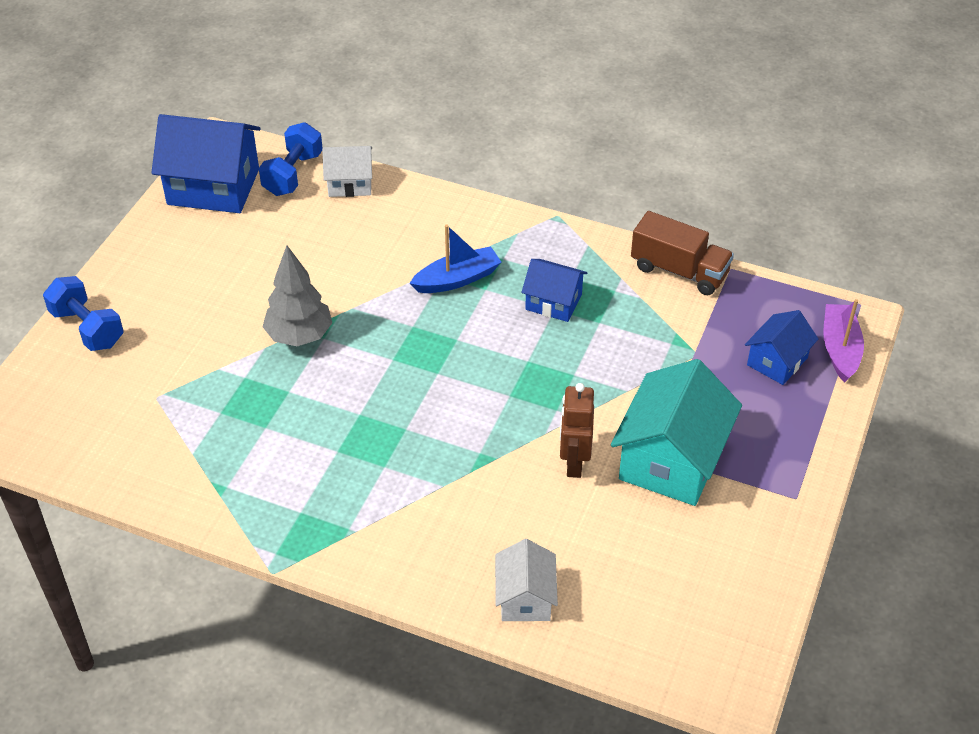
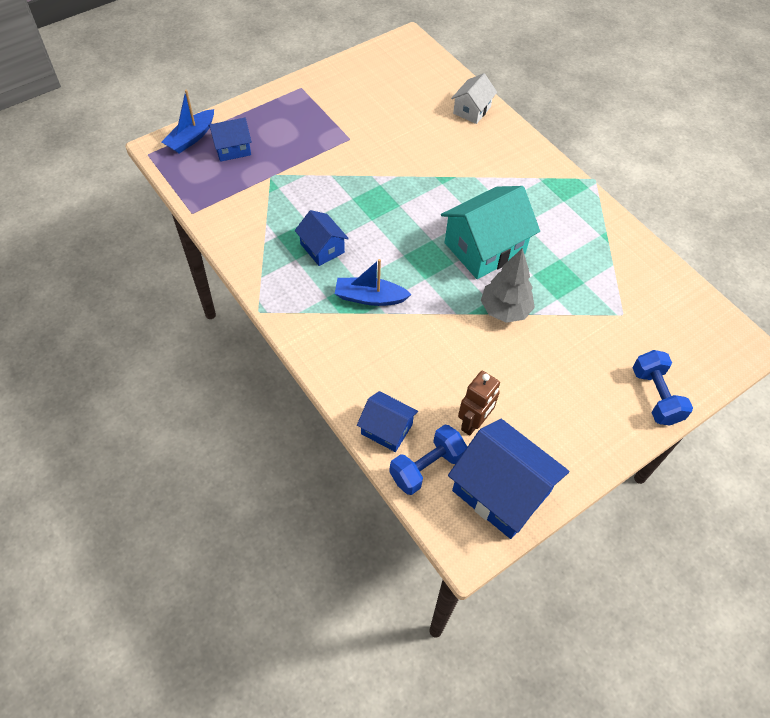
camera: 150 degrees left, 10 degrees up
white house [322,146,372,197] -> blue house [357,391,418,452]
brown robot [560,383,594,478] -> brown robot moved to [458,371,500,436]
turquoise house [611,359,742,506] -> turquoise house moved to [441,186,540,279]
brown truck [631,211,734,295] -> none
purple boat [823,299,864,382] -> blue boat [162,90,214,153]

